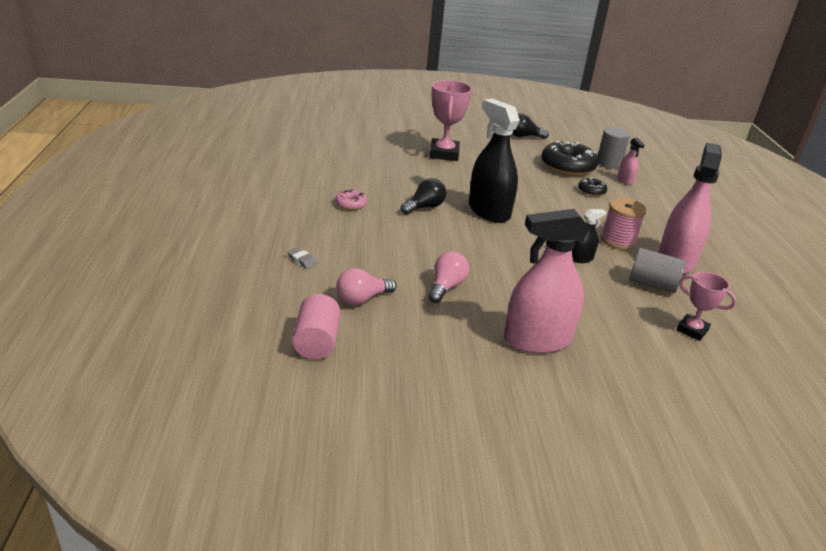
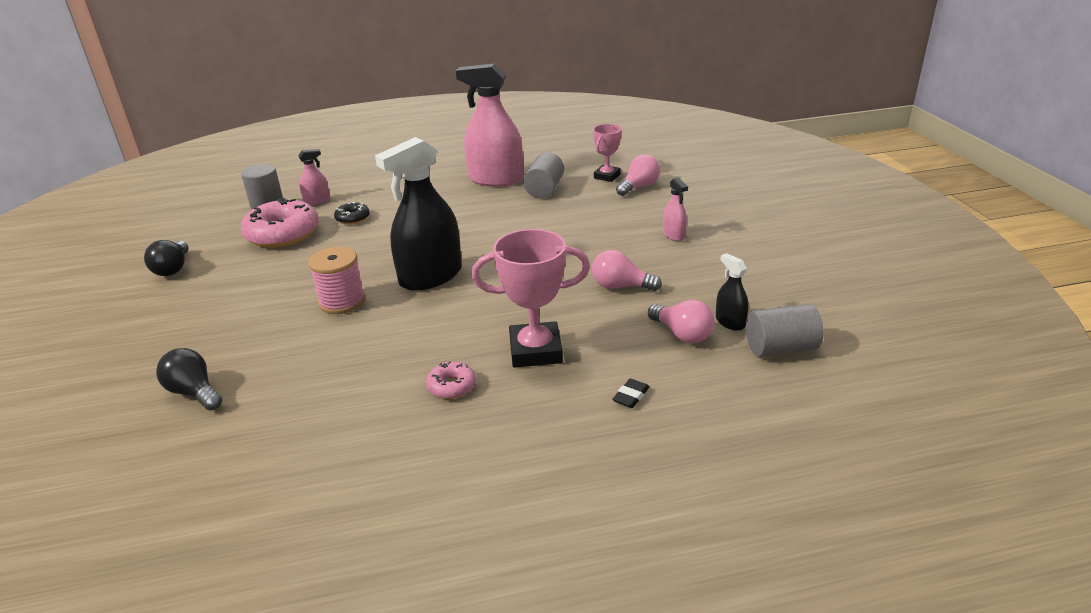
camera: 95 degrees left, 0 degrees up
grey eraser [287,247,318,269] -> black eraser [612,379,649,408]
pink cylinder [292,294,341,359] -> grey cylinder [746,304,824,357]
black light bulb [401,178,446,214] -> black light bulb moved to [156,348,222,411]
pink trophy [430,80,472,161] -> pink trophy moved to [472,229,590,368]
pink spray bottle [504,209,590,353] -> pink spray bottle [663,177,688,241], size x0.45
black donut [541,141,598,176] -> pink donut [241,198,319,248]
black spray bottle [572,209,606,263] -> black spray bottle moved to [716,253,749,331]
pink spool [601,198,647,250] -> pink spool moved to [308,247,365,314]
none -> pink light bulb [616,154,660,196]

